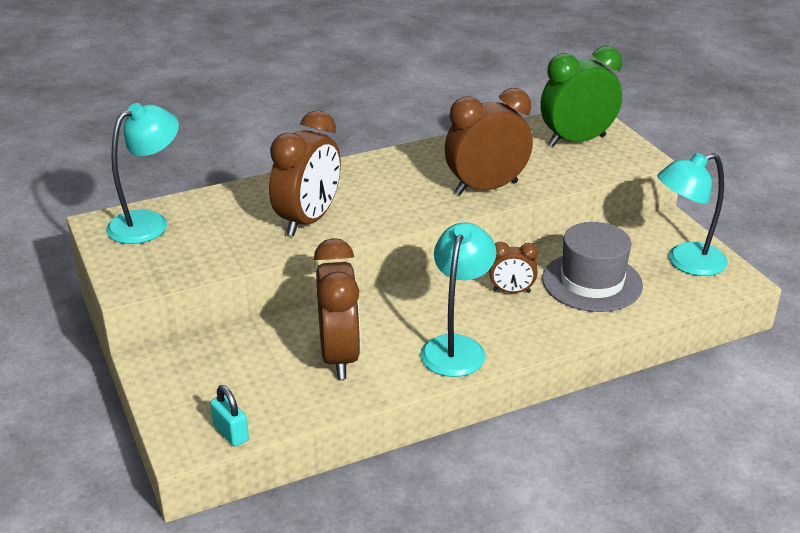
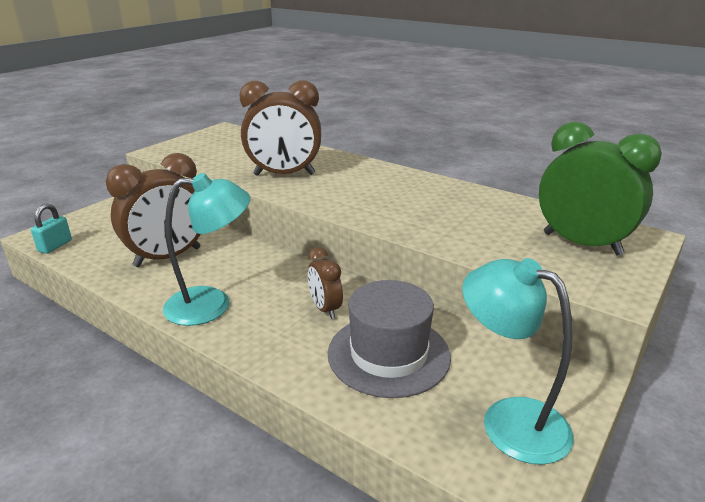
camera: 60 degrees right, 5 degrees down
turquoise lamp [106,103,179,244] -> none
brown clock [445,88,533,195] -> none

